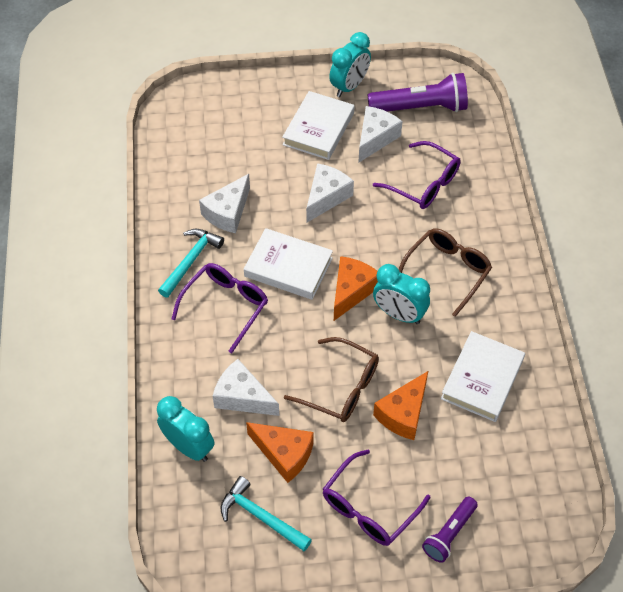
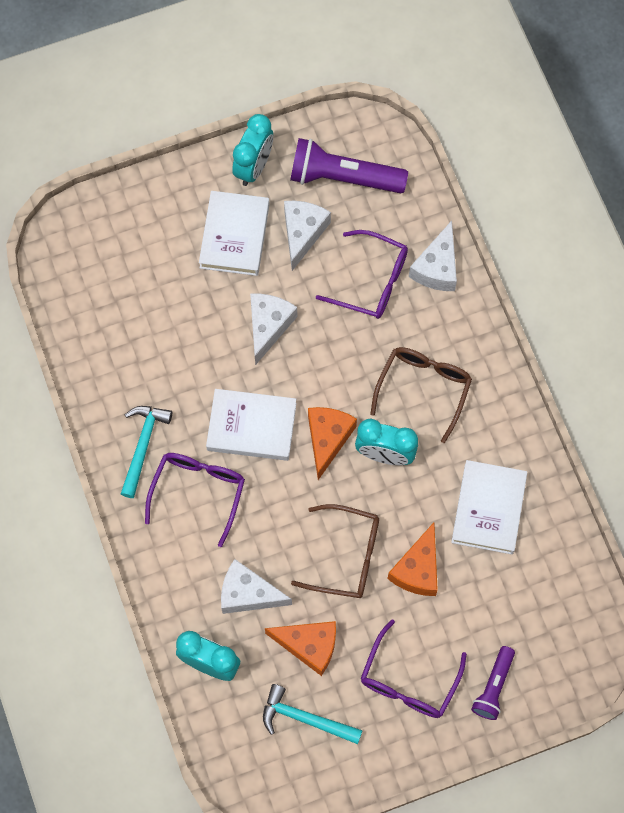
camera: 15 degrees left, 15 degrees up
white cheese [199,174,250,233] -> white cheese moved to [409,221,457,291]
purple flashlight [368,73,468,112] -> purple flashlight turned 150 degrees counterclockwise [290,138,408,193]

